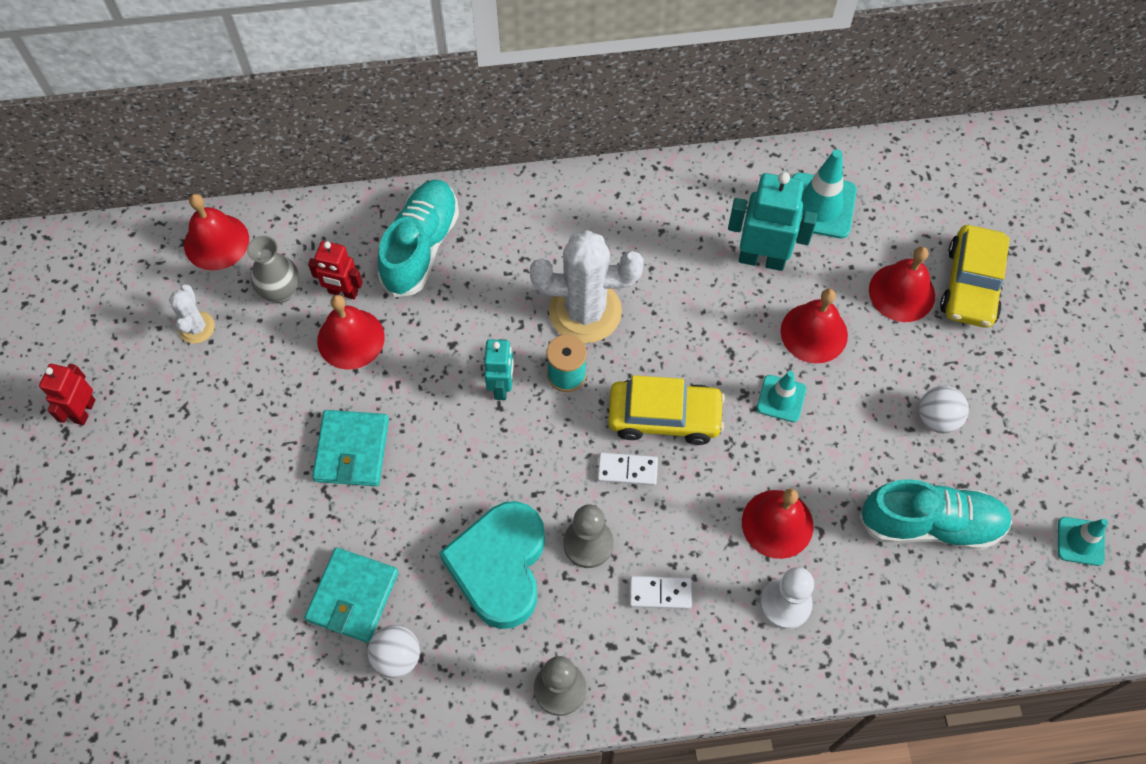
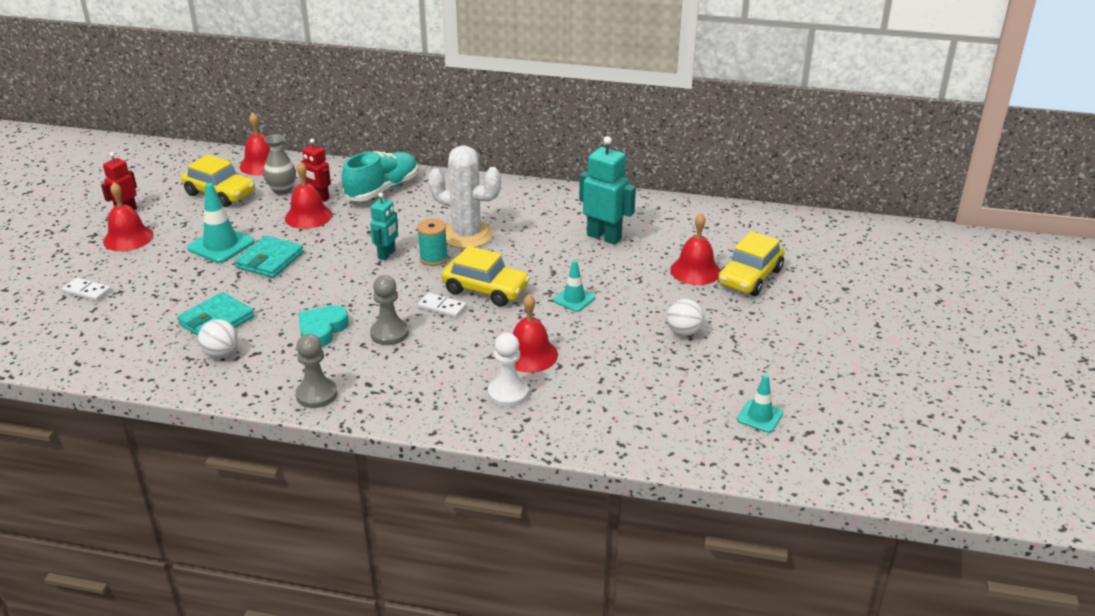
camera: 20 degrees right, 30 degrees down
white cactus [169,285,215,344] -> yellow car [181,154,255,207]
turquoise heart [439,501,545,629] -> turquoise heart [298,305,349,347], size x0.62
white domino [629,576,692,609] -> white domino moved to [62,278,111,301]
red bell [781,289,848,363] -> red bell moved to [103,182,154,251]
turquoise traffic cone [792,149,857,238] -> turquoise traffic cone moved to [187,183,254,263]
turquoise shoe [859,479,1012,550] -> none

